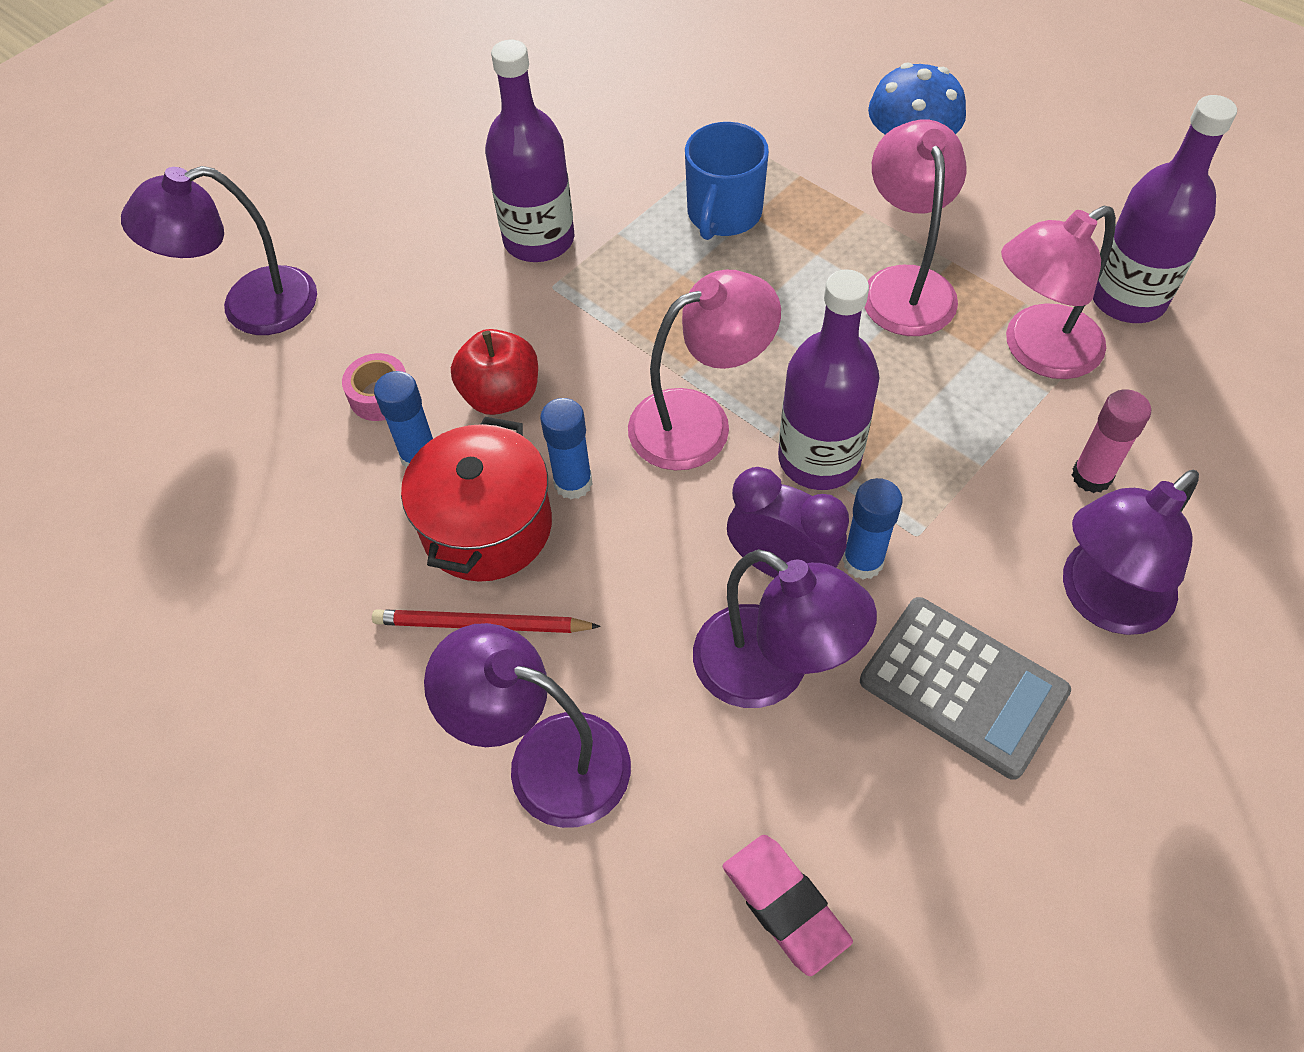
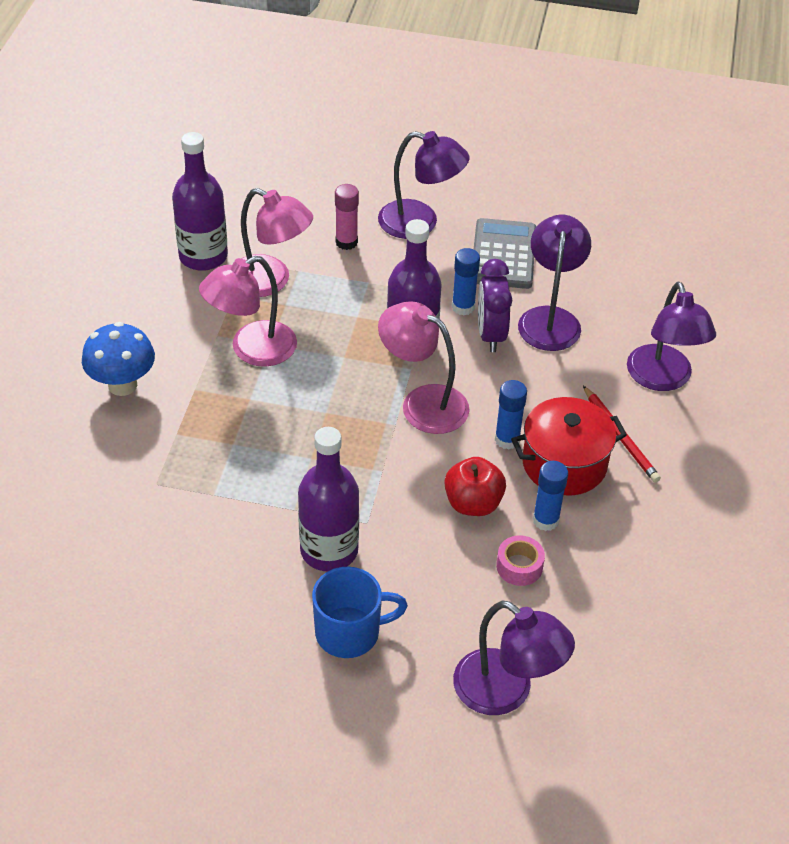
camera: 125 degrees left, 10 degrees down
blue mug [685,122,769,240] -> blue mug moved to [312,567,408,658]
pink eraser [723,835,853,976] -> none

